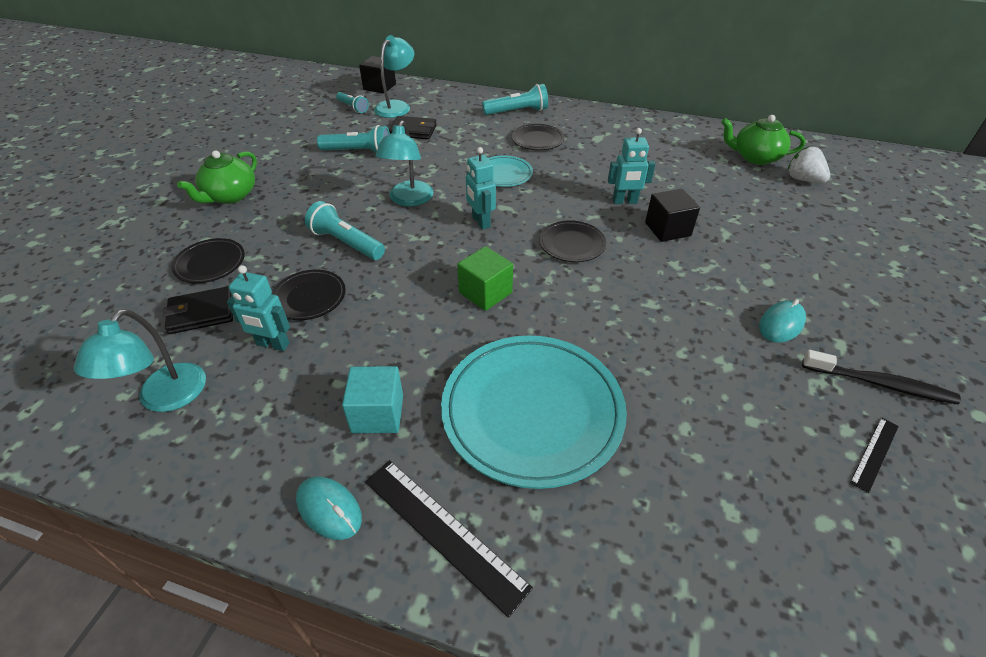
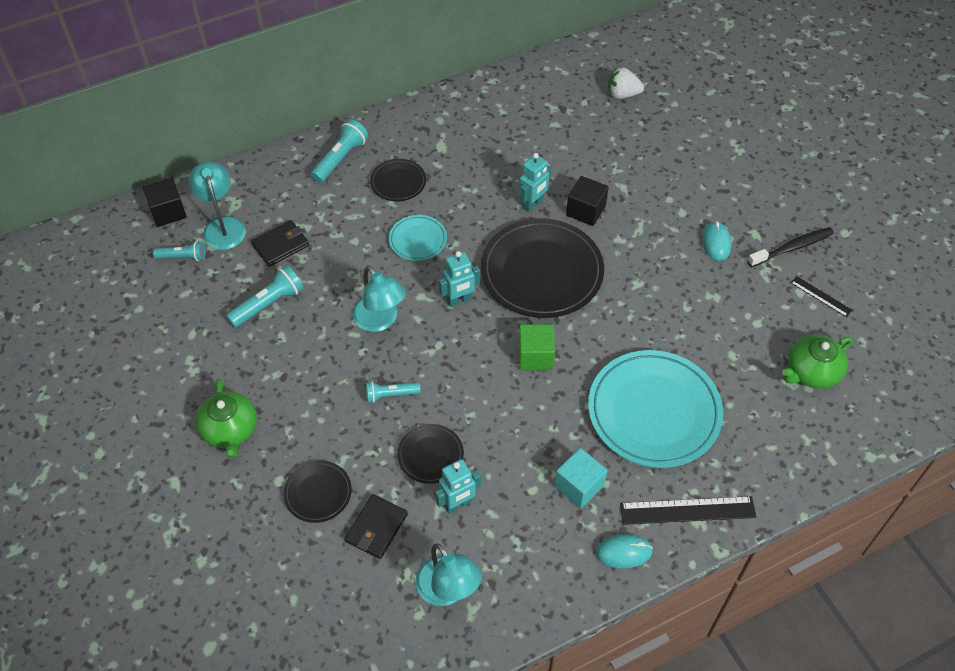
camera: 45 degrees left, 10 degrees up
turquoise flashlight [305,201,385,260] -> turquoise flashlight [366,381,421,403], size x0.65
turquoise robot [466,147,496,230] -> turquoise robot turned 45 degrees counterclockwise [439,251,480,307]
black plate [539,220,606,262] -> black plate [481,219,604,318], size x2.07
green teapot [721,115,805,165] -> green teapot moved to [782,335,853,389]
black ruler [850,417,899,493] -> black ruler turned 45 degrees counterclockwise [791,276,852,317]

